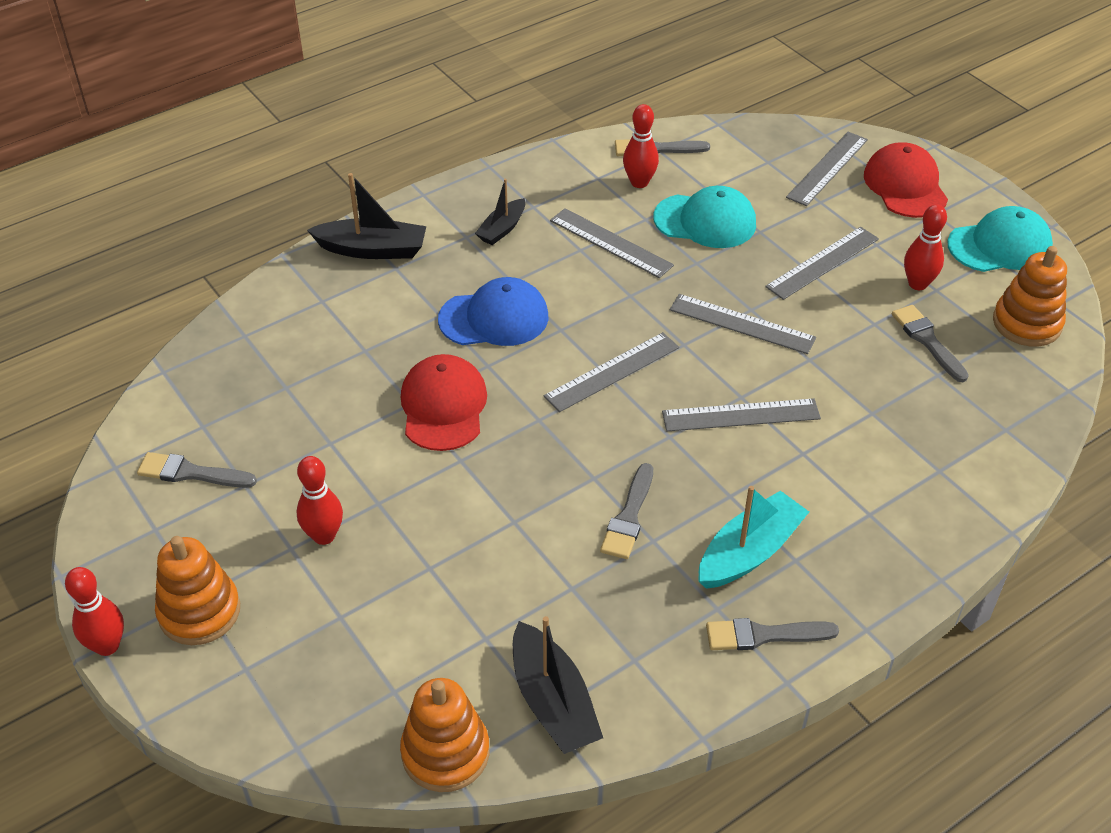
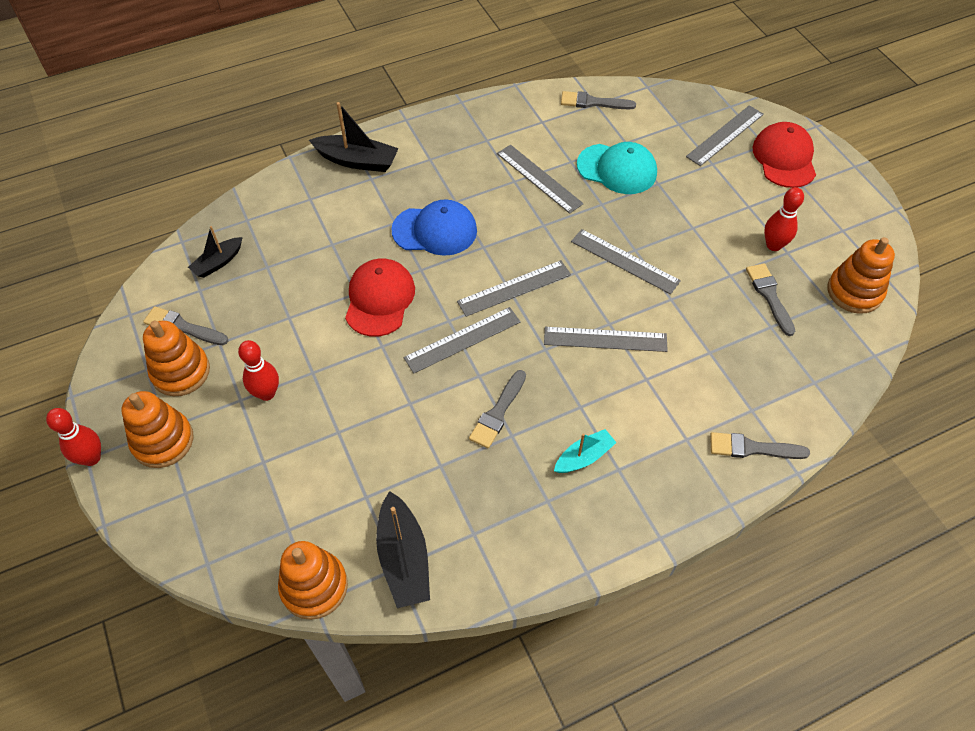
camera: 10 degrees right, 10 degrees up
black boat [475,179,525,245] -> black boat moved to [188,226,243,278]
red bowling pin [623,104,659,188] -> none
turquoise boat [698,486,809,589] -> turquoise boat [554,429,617,473], size x0.62
grey brush [706,618,839,650] -> grey brush moved to [710,432,810,459]
grey ruler [765,227,879,300] -> grey ruler moved to [404,307,521,374]
turquoise cap [948,206,1053,272] -> none
none -> orange stacking toy [143,321,210,396]

